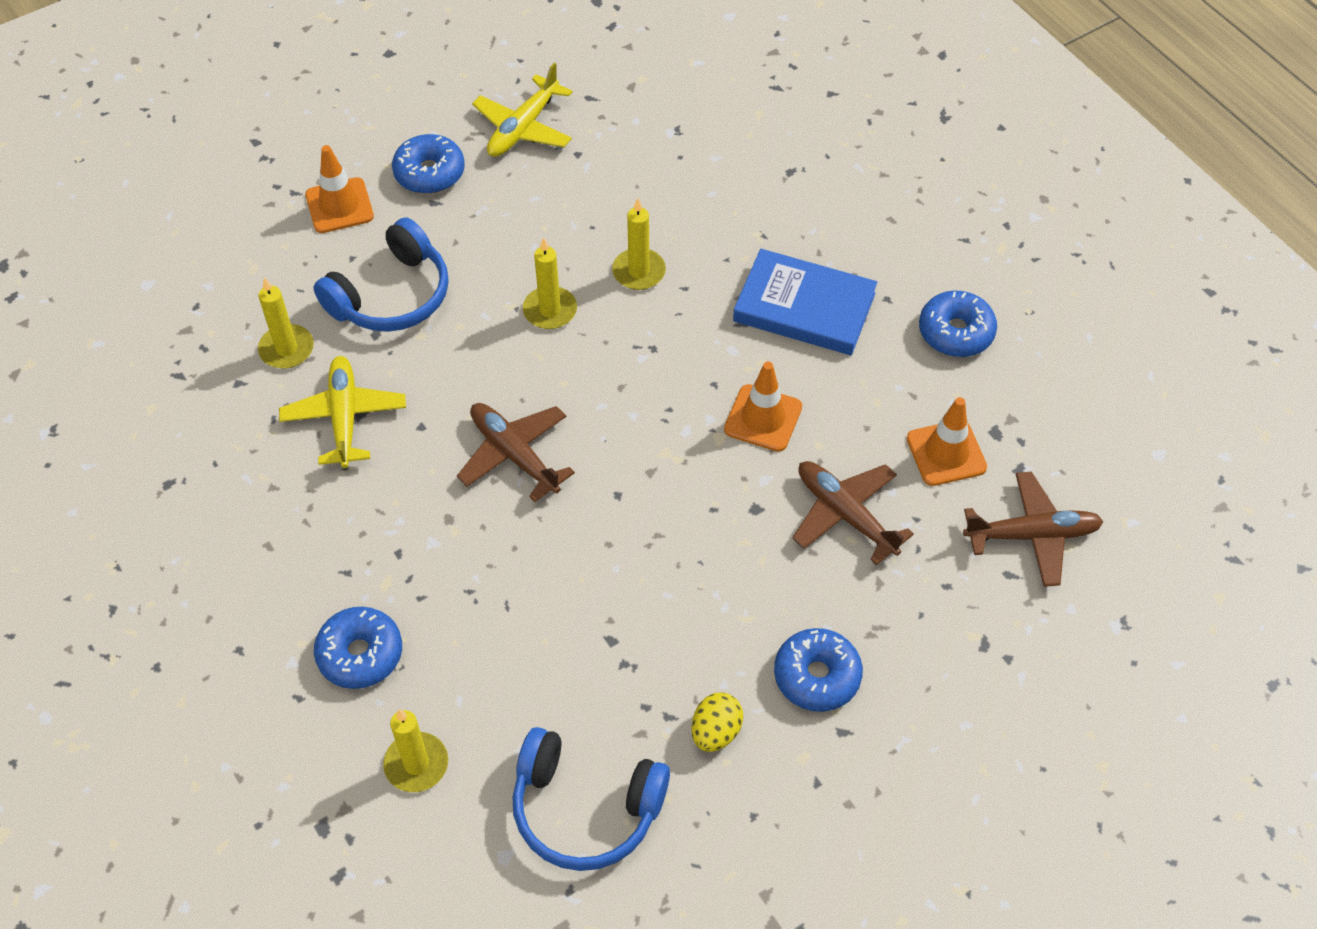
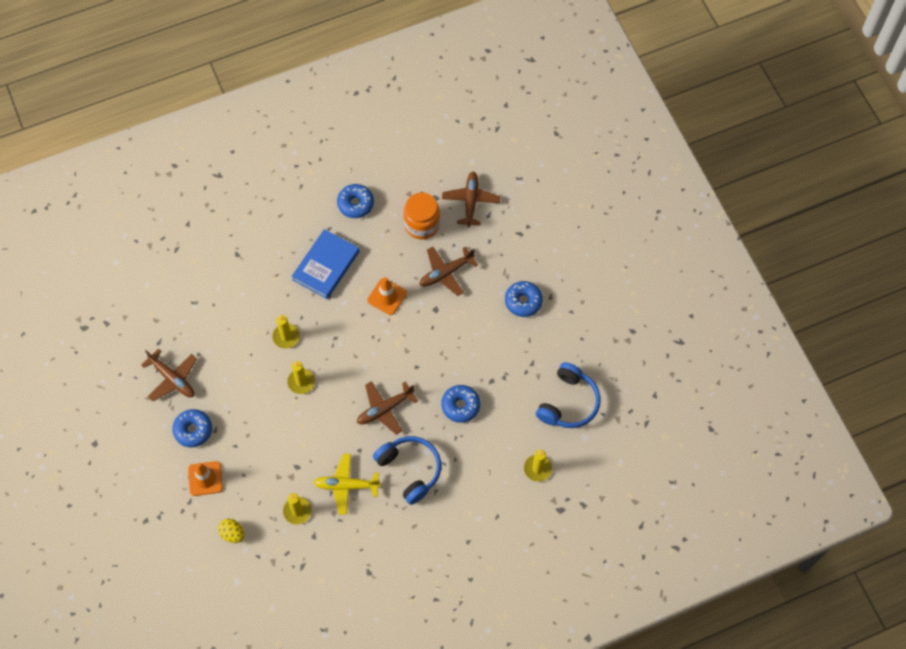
camera: 80 degrees left, 10 degrees up
blue headphones [313,218,449,332] -> blue headphones moved to [373,436,441,505]
blue donut [314,607,402,689] -> blue donut moved to [441,385,480,423]
yellow plane [472,62,572,157] -> brown plane [141,348,197,401]
yellow egg [691,692,743,752] -> yellow egg moved to [218,519,244,543]
orange traffic cone [907,397,987,486] -> orange jar [404,192,440,239]

